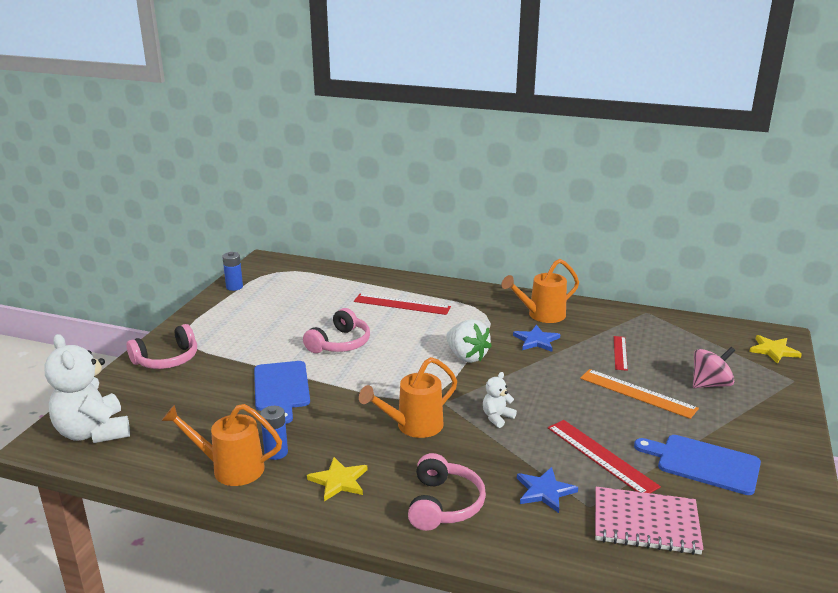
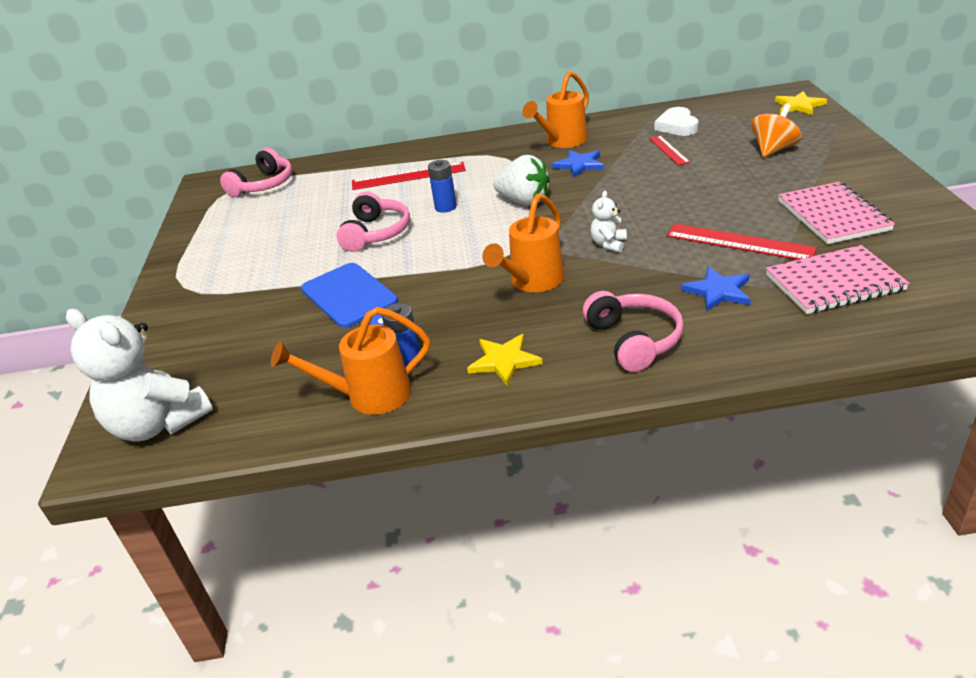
camera: 20 degrees left, 10 degrees up
pink headphones [127,324,197,369] -> pink headphones moved to [220,148,292,197]
blue battery [222,252,243,291] -> blue battery moved to [428,160,457,213]
orange ruler [580,369,699,419] -> none
blue cutting board [634,435,761,495] -> pink notebook [778,182,895,244]
pink spinning top [693,347,735,388] -> orange spinning top [751,104,802,157]
none -> white heart [655,107,698,136]

